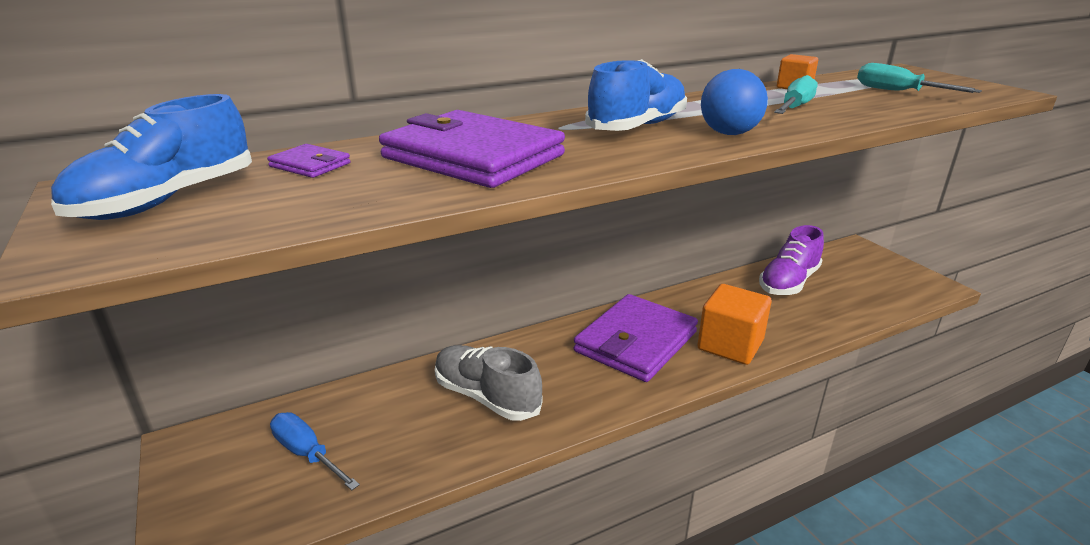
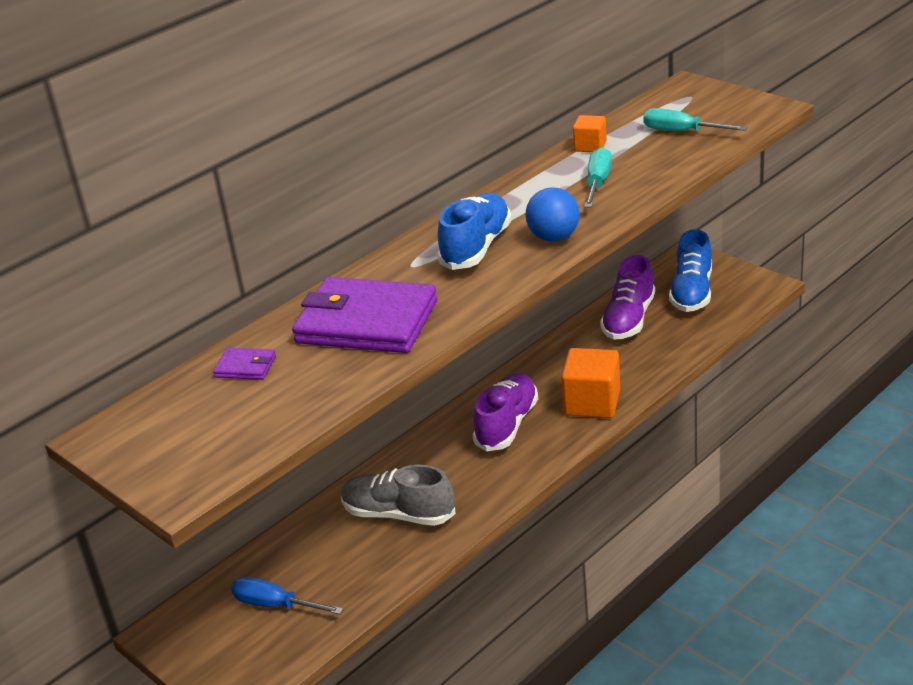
camera: 15 degrees left, 5 degrees up
blue shoe [51,94,252,220] -> blue shoe moved to [669,229,712,312]
purple wallet [574,294,698,382] -> purple shoe [473,373,538,452]

